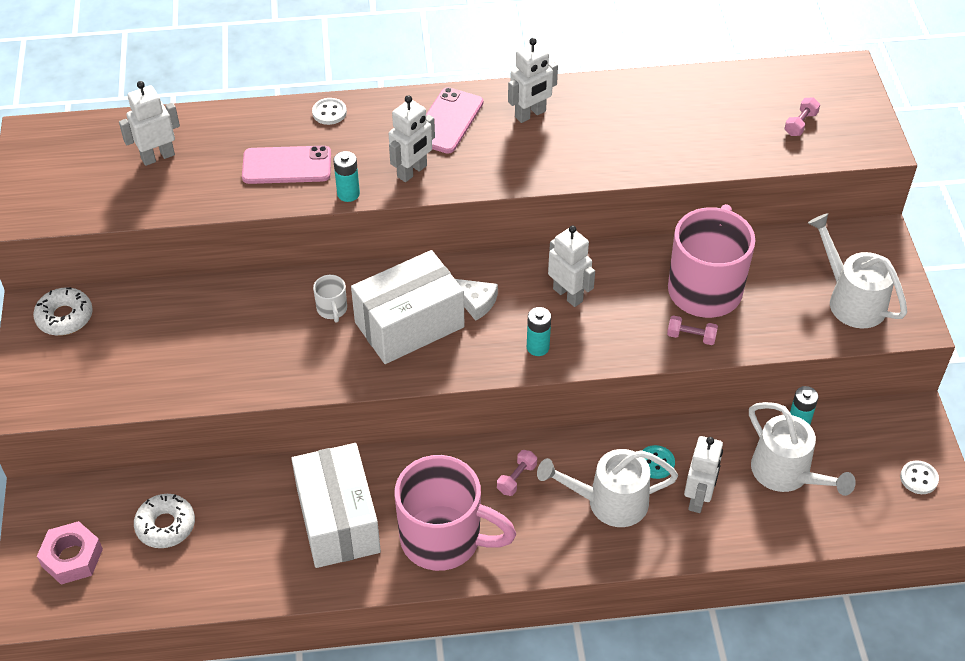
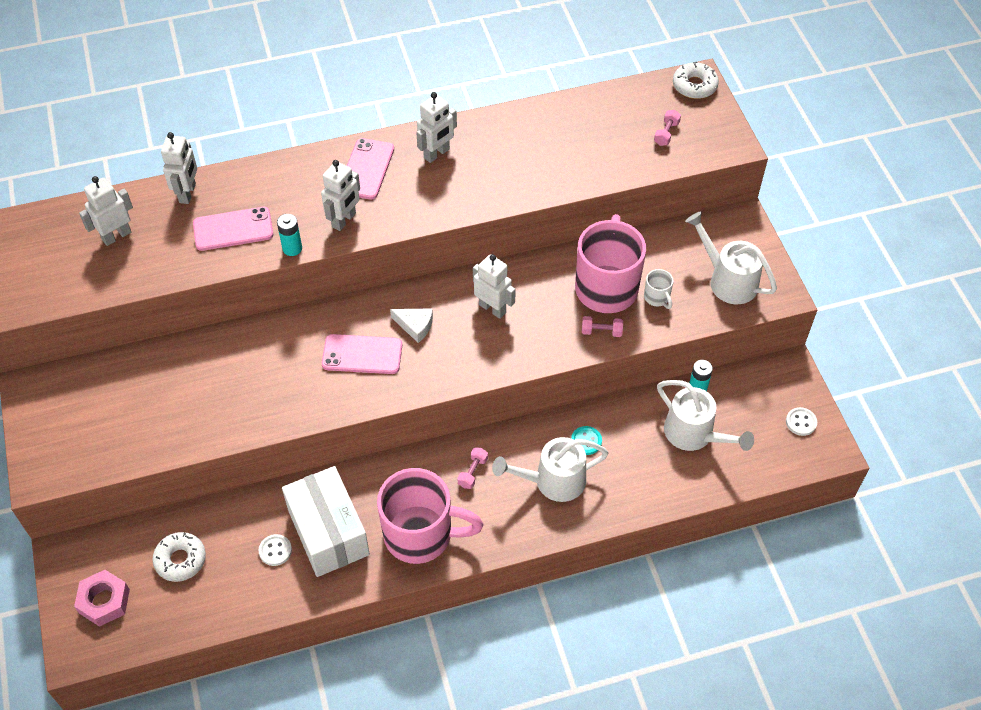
camera: 10 degrees left, 5 degrees up
white donut [33,287,93,336] -> white donut moved to [673,61,719,99]
white button [312,98,347,125] -> white button moved to [258,534,292,566]
white mug [313,275,347,323] -> white mug moved to [644,269,673,309]
white box [351,250,464,364] -> pink phone [322,334,402,374]
turquoise battery [527,307,551,356] -> none
white robot [684,436,723,513] -> white robot moved to [161,132,197,204]

